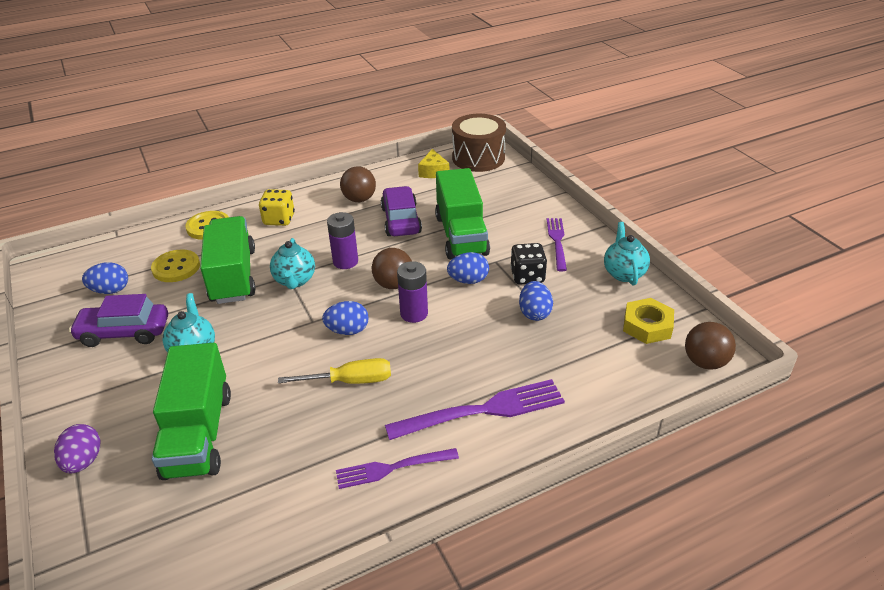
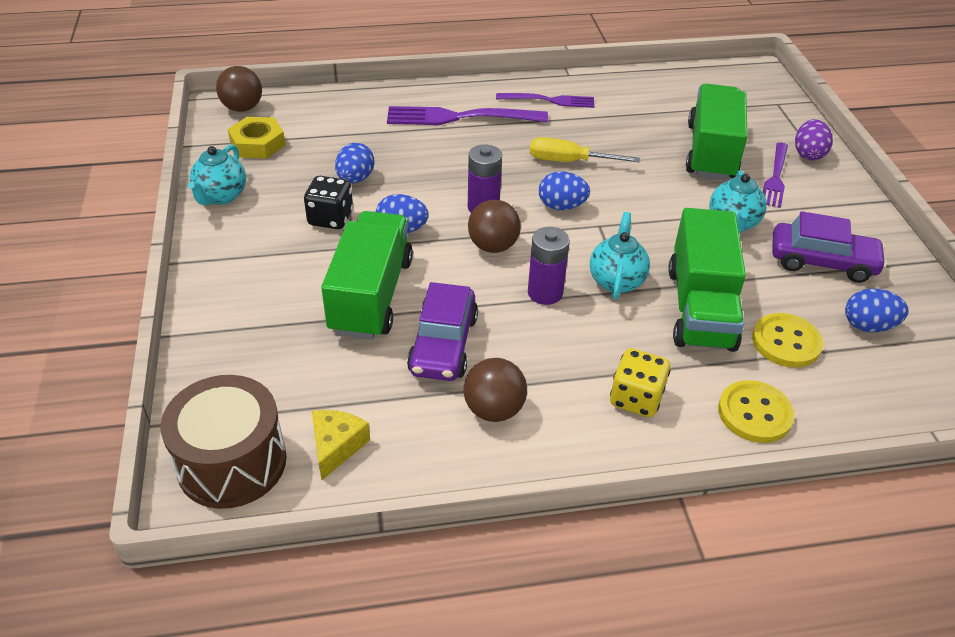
camera: 165 degrees left, 5 degrees up
purple fork [547,218,567,271] -> purple fork moved to [763,142,788,208]

